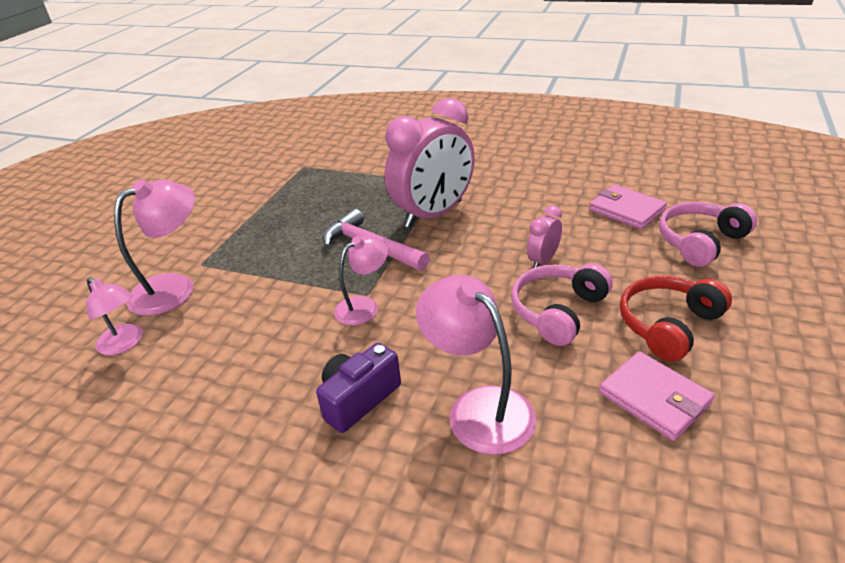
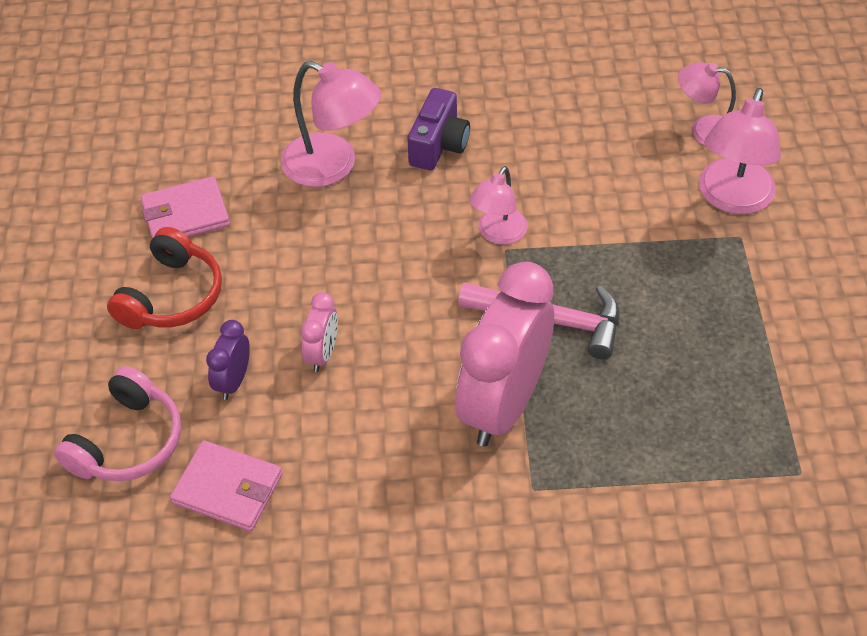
camera: 155 degrees right, 15 degrees up
pink headphones [511,263,613,346] -> none
pink wallet [599,351,715,441] -> pink wallet turned 45 degrees counterclockwise [140,176,230,239]
none -> purple clock [206,320,250,400]

